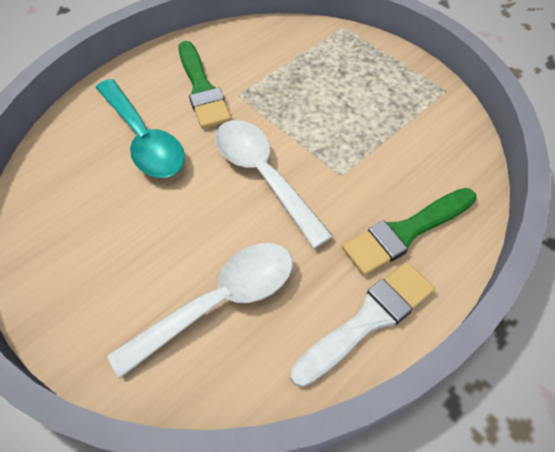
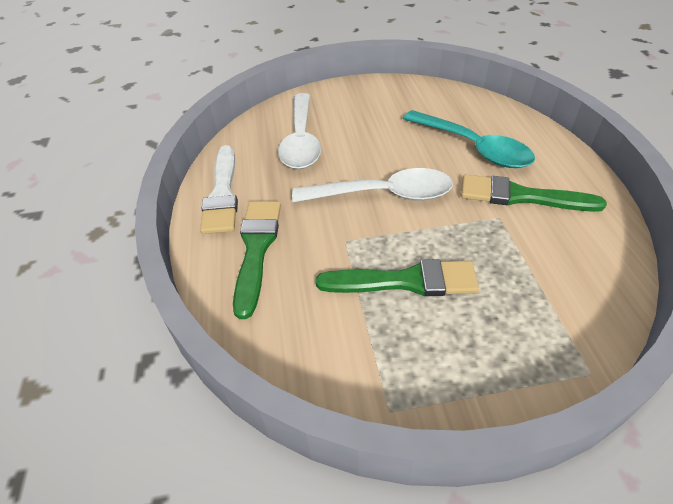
camera: 125 degrees right, 10 degrees down
turquoise spoon [96,79,185,178] -> turquoise spoon turned 135 degrees counterclockwise [403,110,535,168]
none -> green brush [316,259,479,296]

